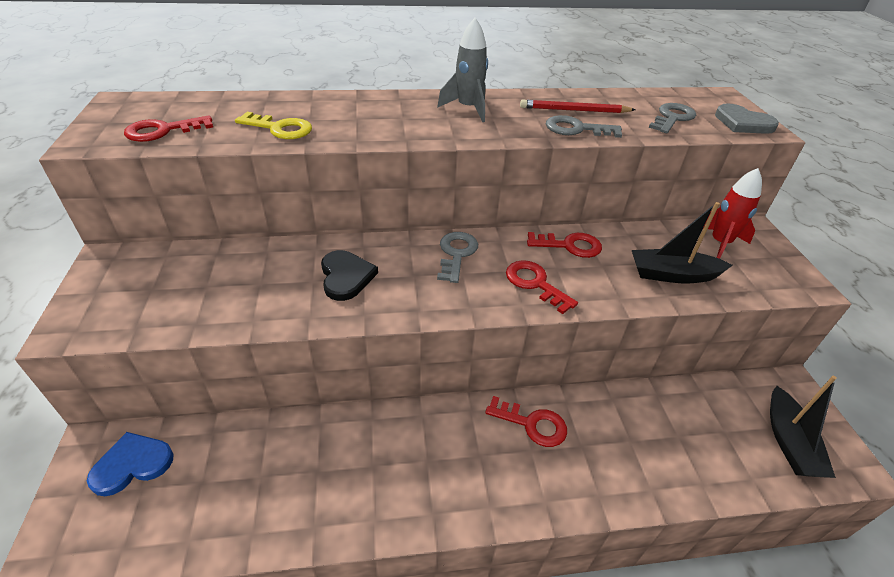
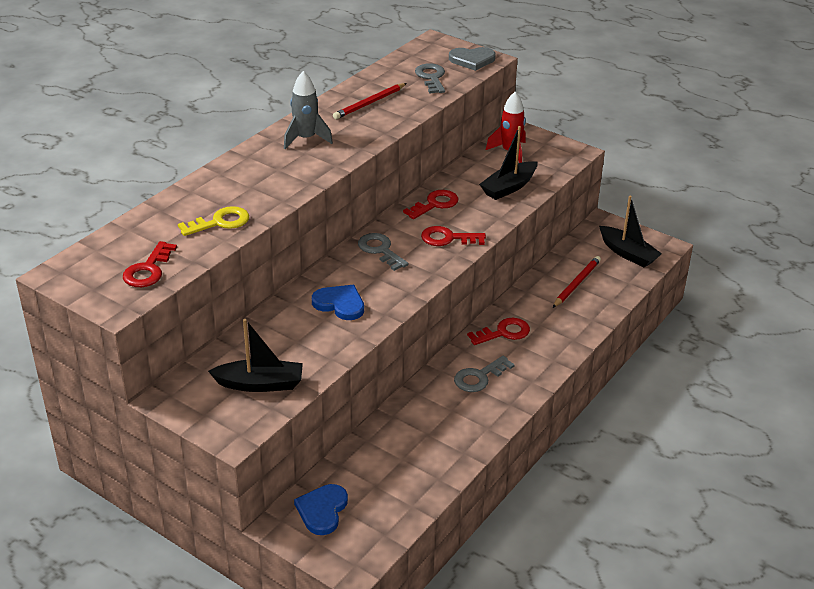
camera: 45 degrees left, 5 degrees down
black heart [321,250,378,301] -> blue heart [312,285,364,320]
grey key [546,115,622,138] -> grey key moved to [454,356,515,392]
none -> black boat [208,319,303,392]
none -> red pencil [553,256,601,308]

